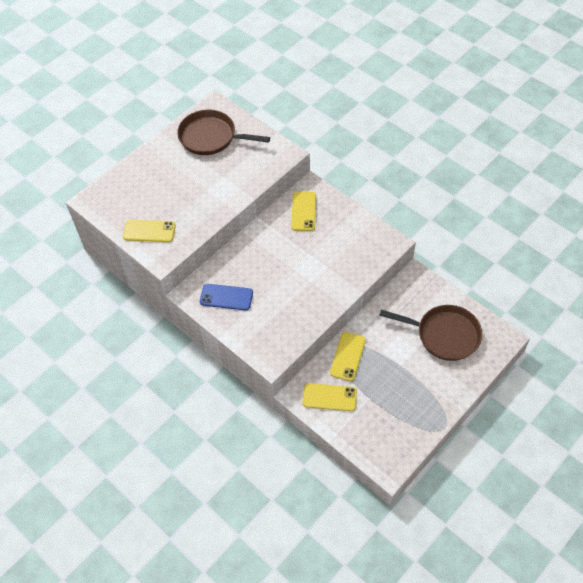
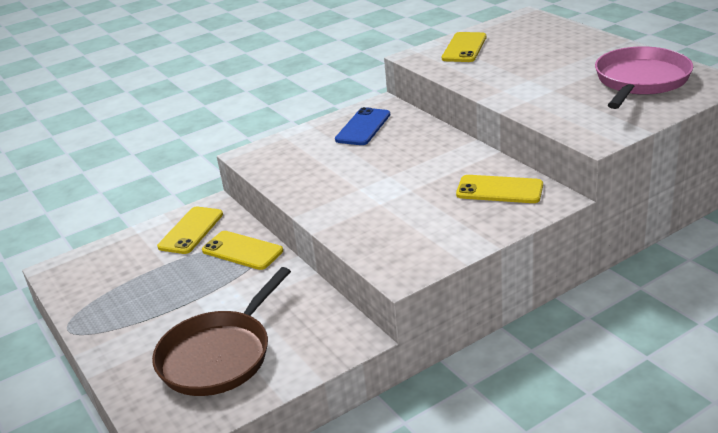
camera: 105 degrees right, 25 degrees down
brown pan [177,110,270,155] -> pink pan [595,47,693,109]

